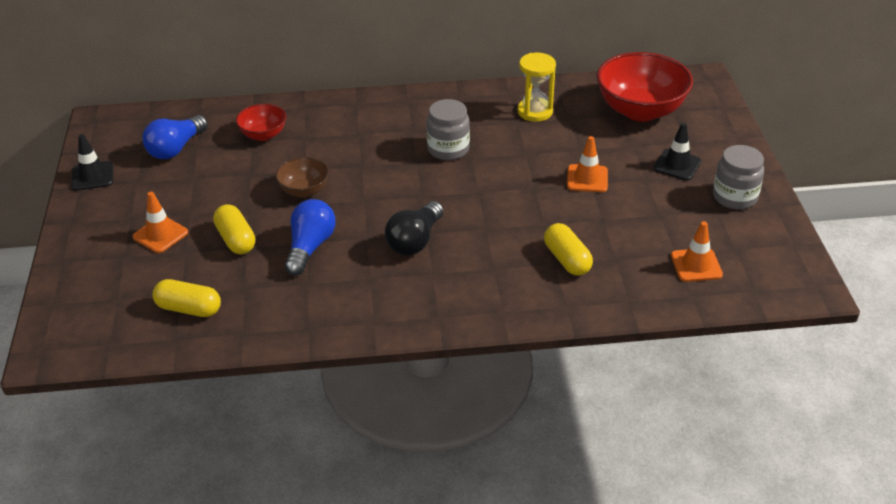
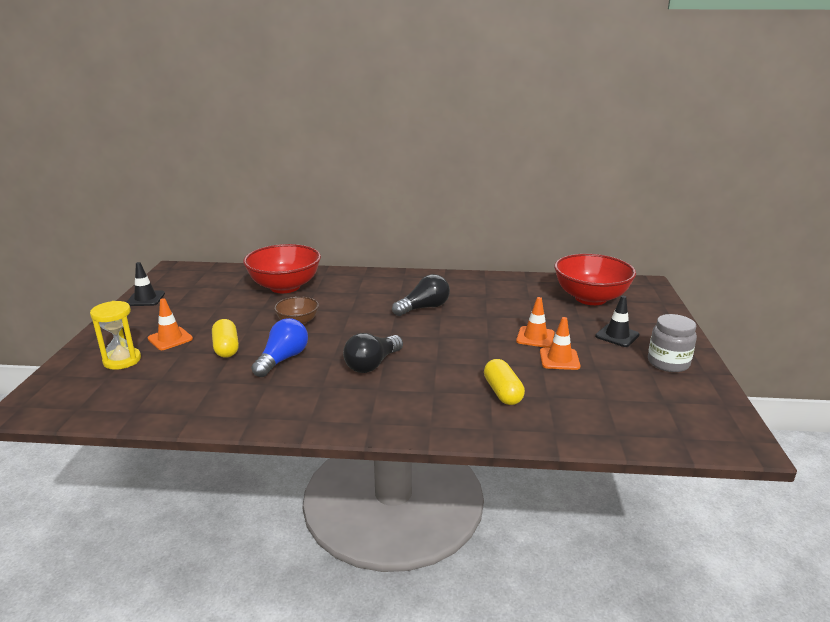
camera: 10 degrees right, 15 degrees down
blue light bulb [142,115,208,159] -> none
yellow capsule [153,279,221,317] -> none
red bowl [236,104,286,141] -> red bowl [243,244,321,293], size x1.92
grey jar [427,99,470,160] -> black light bulb [392,274,450,316]
yellow hourglass [518,53,556,122] -> yellow hourglass moved to [90,301,141,370]
orange traffic cone [671,221,723,282] -> orange traffic cone moved to [540,317,580,370]

